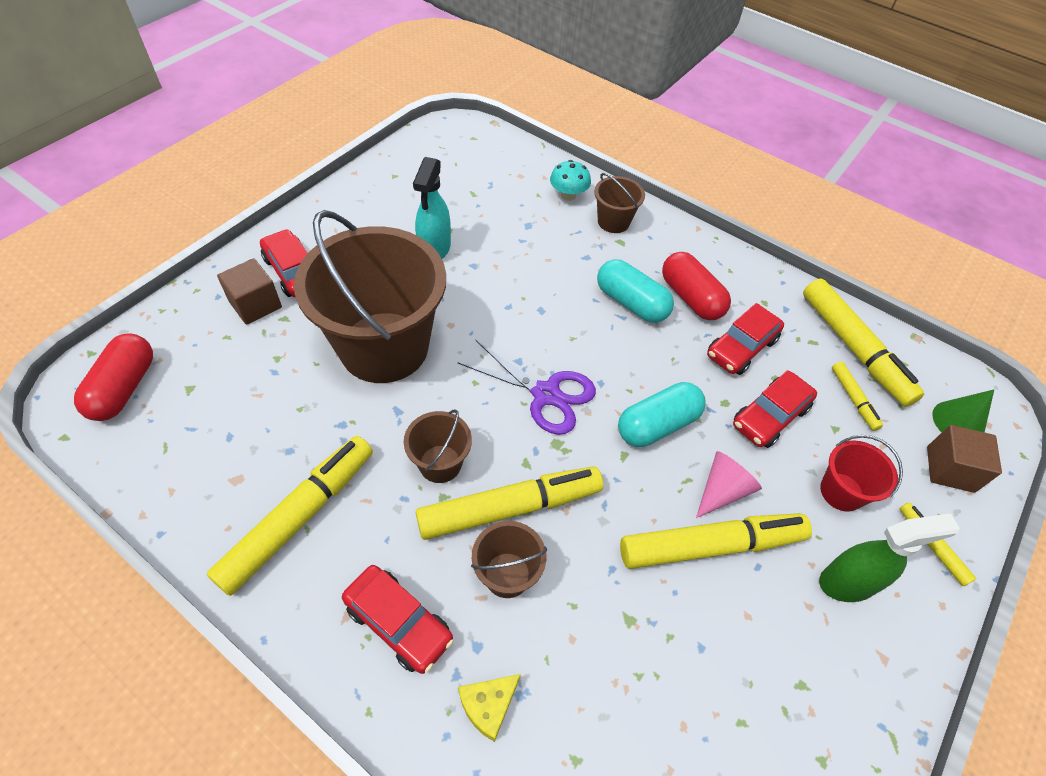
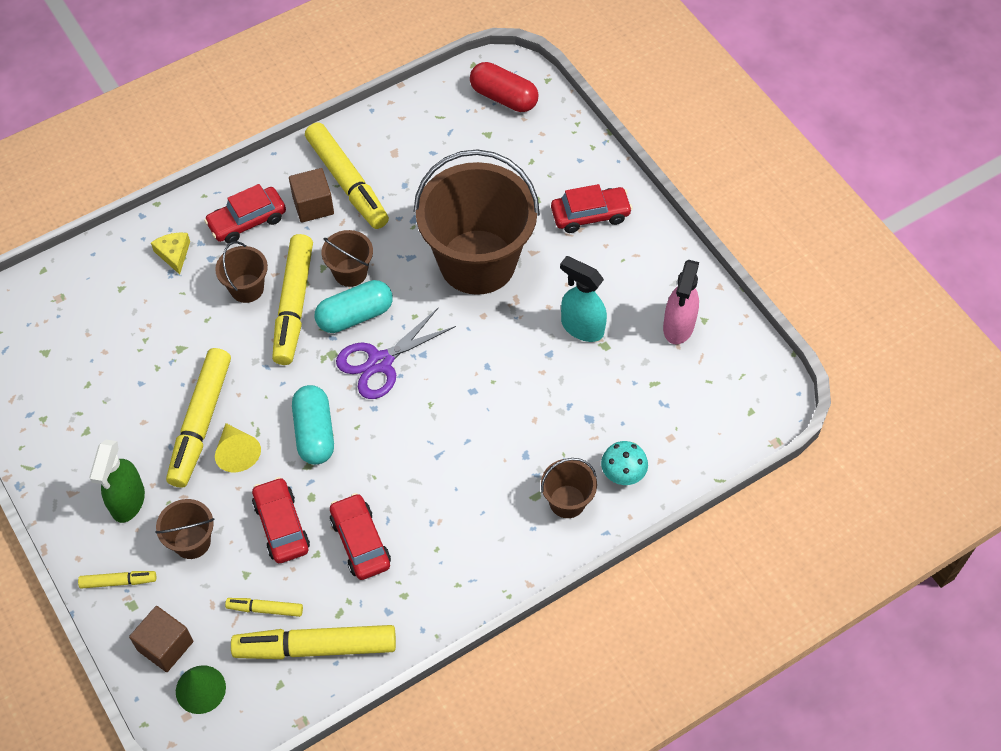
camera: 115 degrees right, 5 degrees up
brown cube [217,258,282,325] -> brown cube moved to [289,168,334,223]
turquoise capsule [597,259,674,323] -> turquoise capsule moved to [314,280,393,333]
red capsule [662,252,731,320] -> none
pink cone [696,451,762,518] -> yellow cone [215,423,261,472]
red bucket [820,435,903,512] -> brown bucket [155,499,214,559]
none -> pink spray bottle [663,260,699,344]

